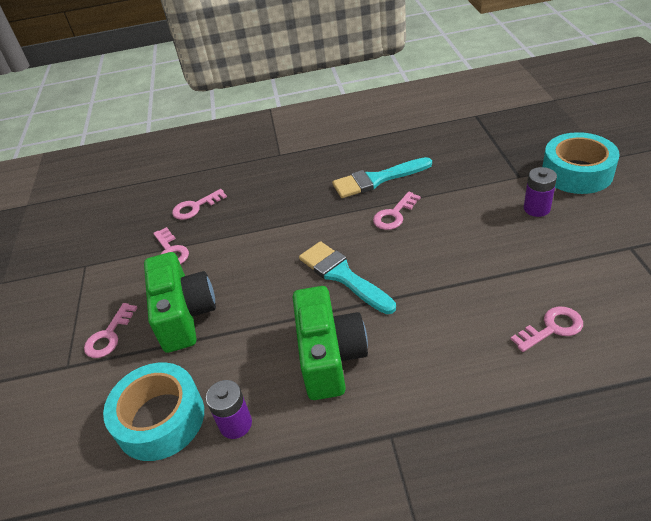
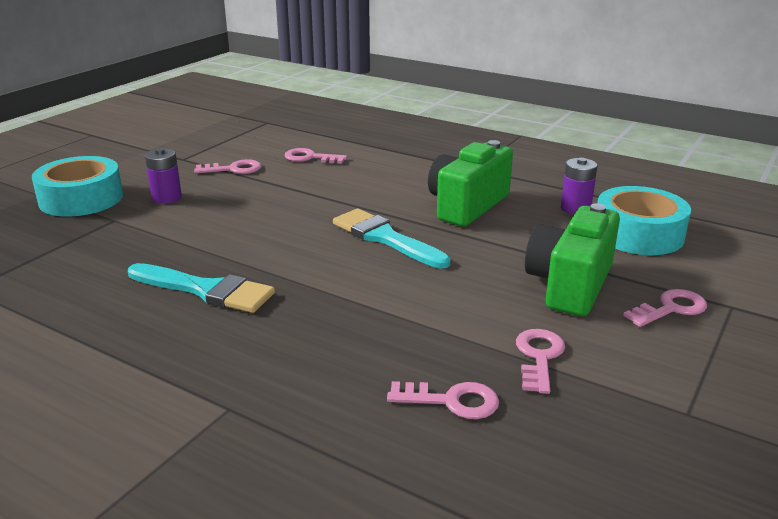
camera: 145 degrees left, 15 degrees down
turquoise brush [299,241,396,314] -> turquoise brush turned 135 degrees clockwise [333,208,450,269]
pink key [373,192,421,230] -> pink key moved to [194,159,261,174]

